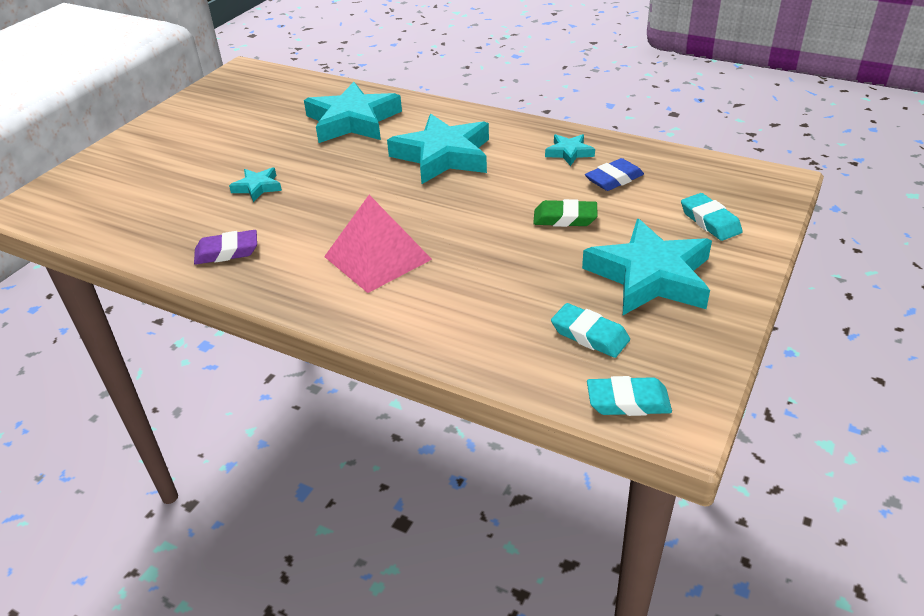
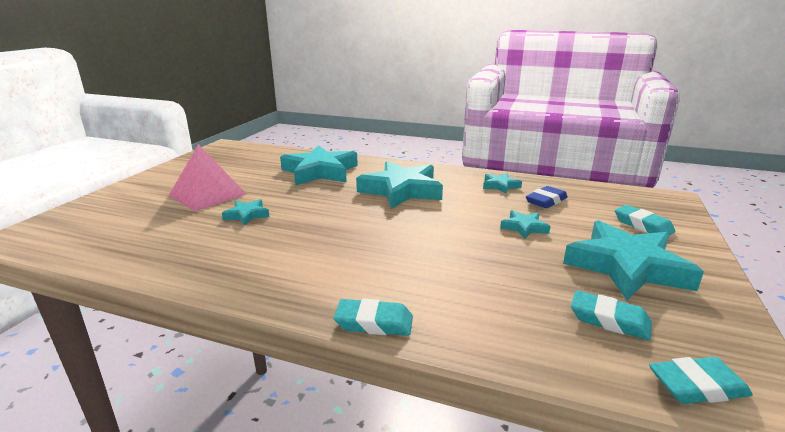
camera: 10 degrees left, 15 degrees down
purple eraser [194,230,257,265] -> none
pink pyramid [324,195,432,293] -> pink pyramid moved to [169,144,247,211]
green eraser [533,199,598,227] -> turquoise star [500,210,550,239]
none -> turquoise eraser [334,298,413,336]

